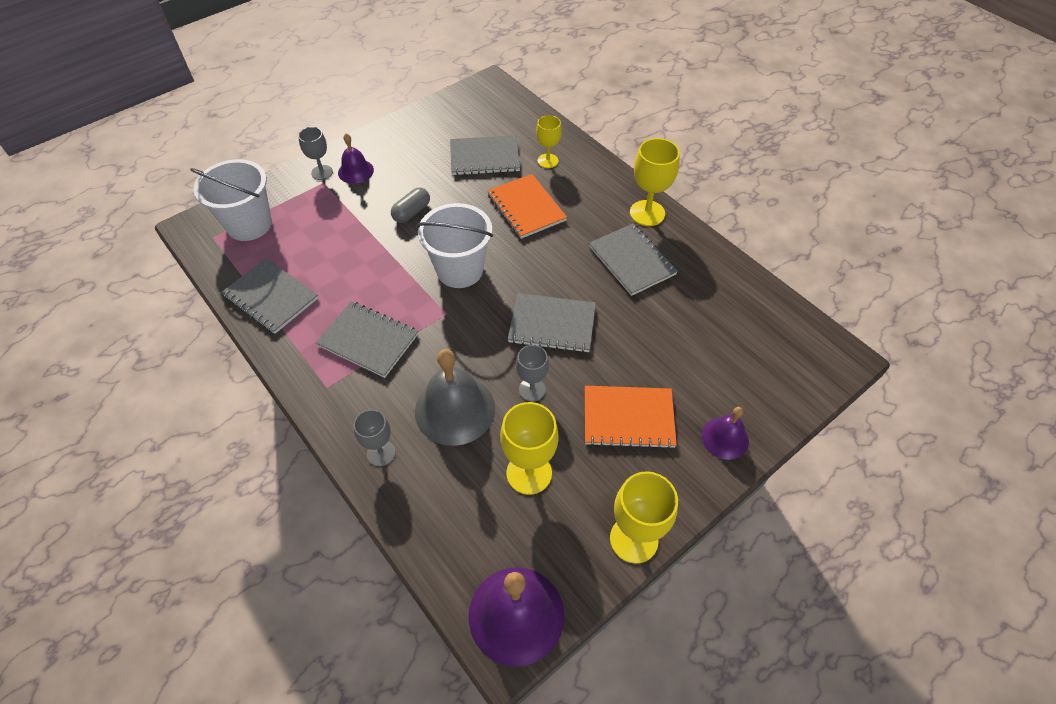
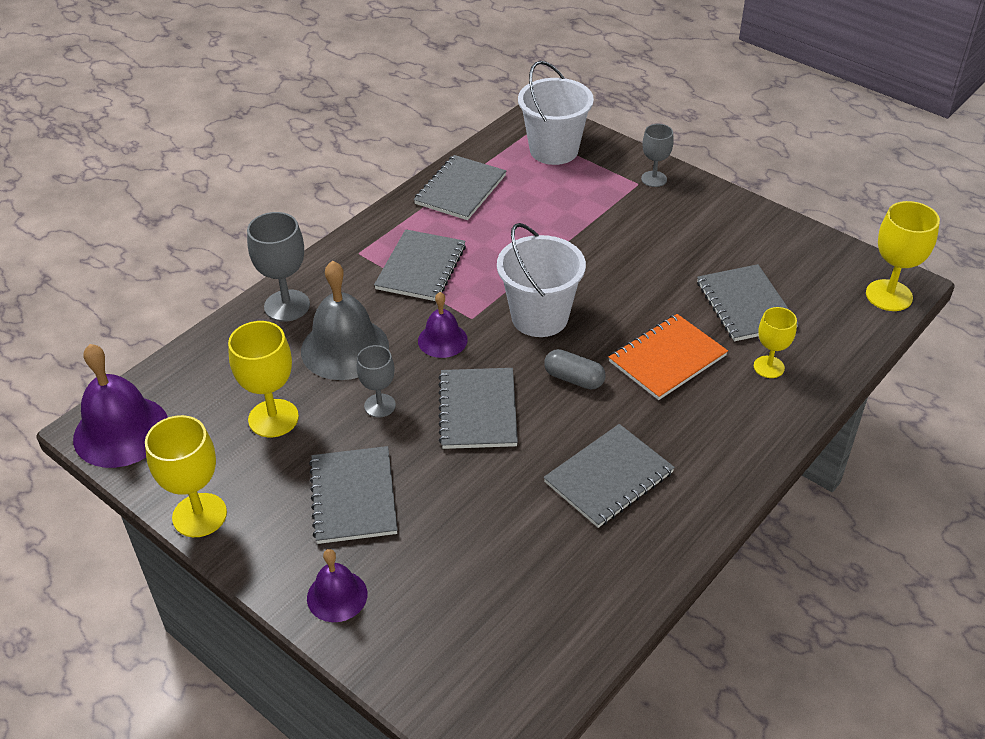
camera: 80 degrees right, 10 degrees down
purple bell [338,133,374,184] -> purple bell moved to [418,292,468,358]
grey goblet [353,409,396,466] -> grey goblet [247,212,310,322], size x1.58
grey capsule [391,187,430,223] -> grey capsule moved to [544,349,606,389]
orange notebook [585,386,677,449] -> grey notebook [309,446,398,544]
yellow goblet [630,138,680,226] -> yellow goblet moved to [866,201,940,311]

